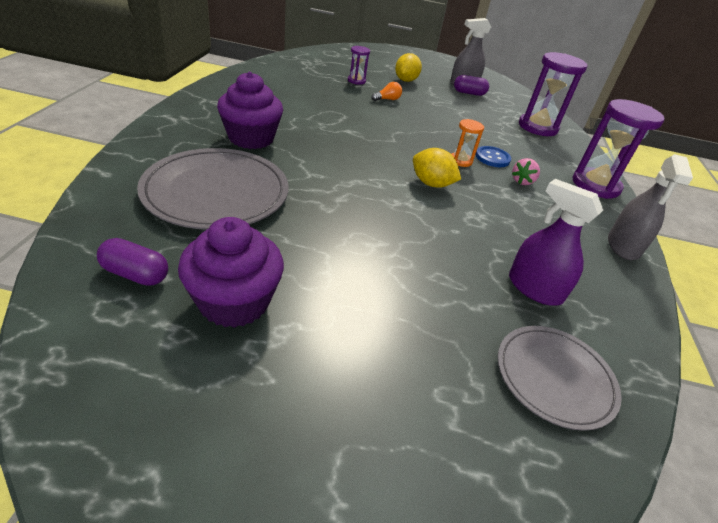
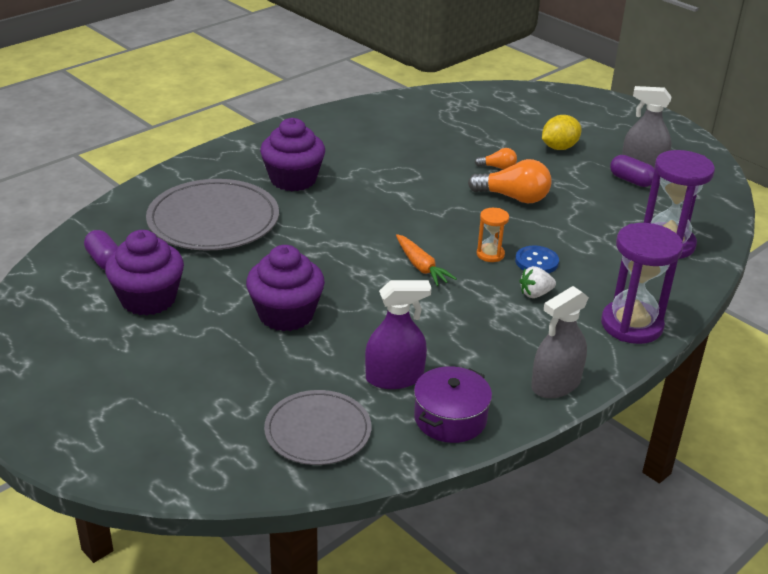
camera: 40 degrees right, 5 degrees down
purple hourglass [348,46,370,85] -> none
yellow lemon [413,148,461,188] -> orange carrot [396,234,457,286]
purple spray bottle [509,179,603,306] -> purple spray bottle turned 90 degrees clockwise [365,280,431,389]
pink strawberry [512,158,540,185] -> white strawberry [520,266,556,298]
none -> purple cupcake [246,245,325,331]
none -> purple pot [414,366,492,443]
none -> orange light bulb [468,159,551,203]

